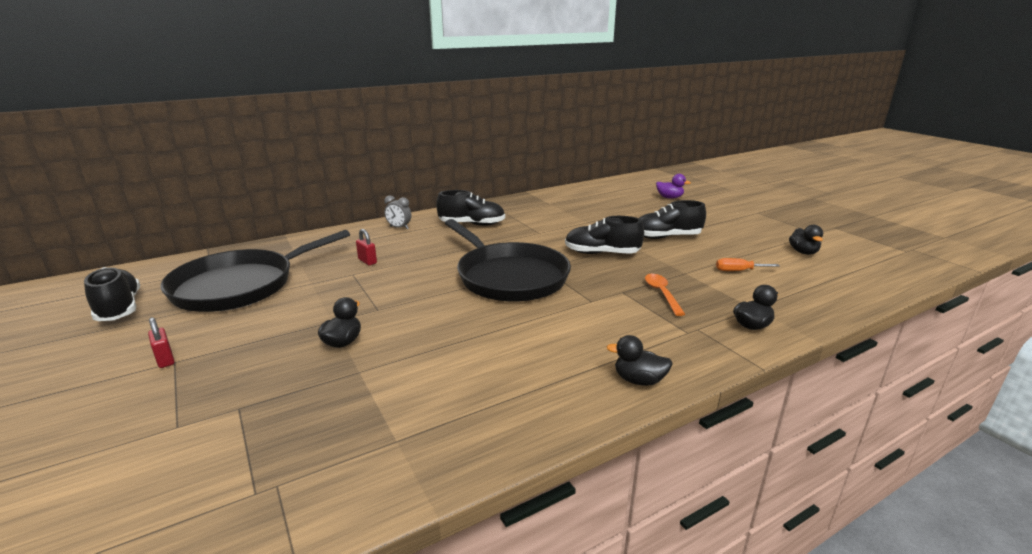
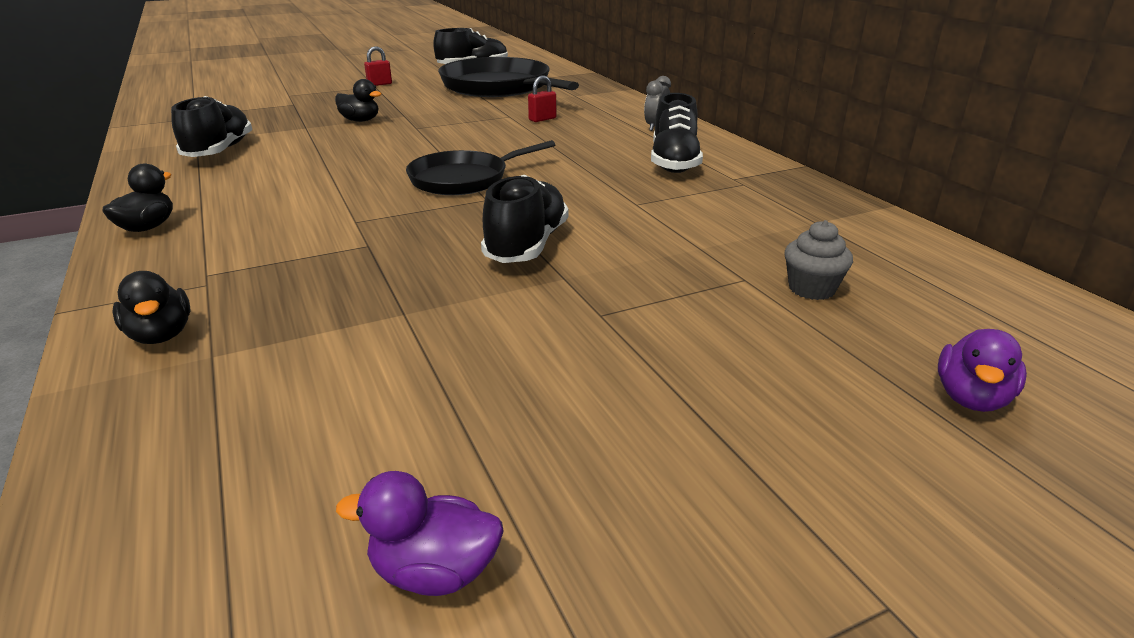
camera: 95 degrees right, 5 degrees up
black pan [445,219,571,302] -> black pan [406,140,555,195], size x0.61
black shoe [639,200,706,239] -> black shoe moved to [171,96,252,157]
orange spoon [645,274,685,316] -> none
orange screwdriver [716,258,780,271] -> none
black duck [789,225,823,255] -> purple duck [336,471,504,596]
none -> grey cupcake [784,220,853,300]

